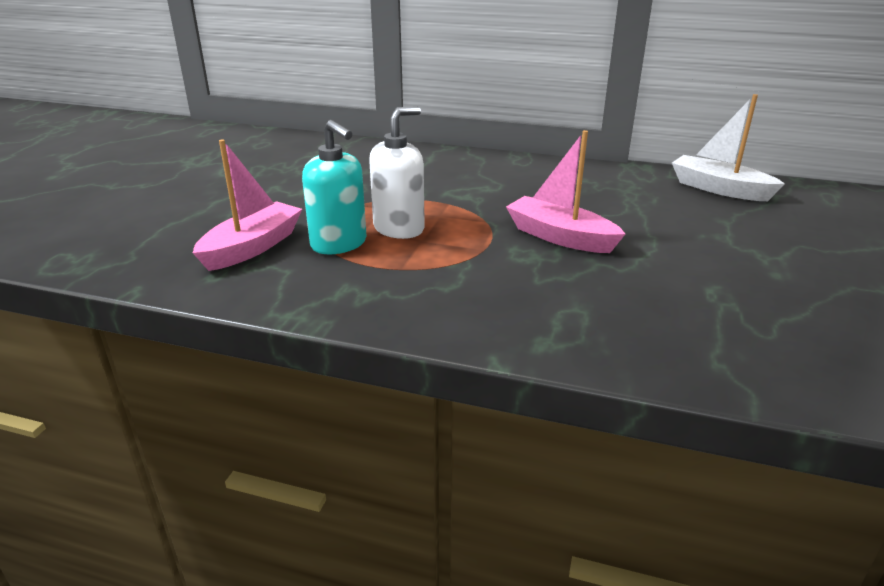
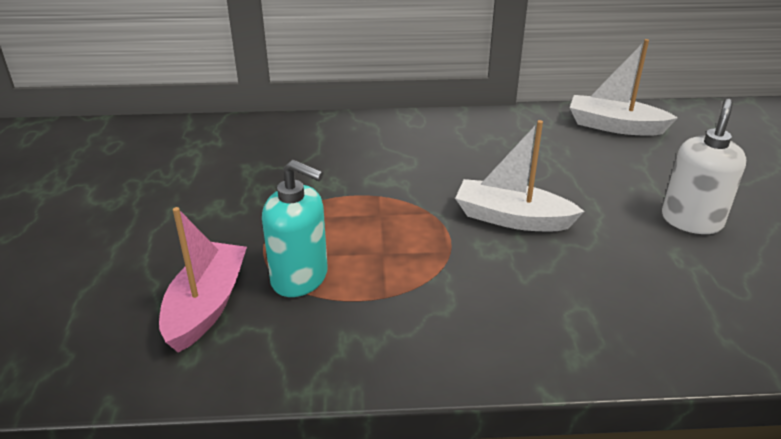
camera: 20 degrees left, 5 degrees up
white soap dispenser [369,106,425,239] -> white soap dispenser moved to [662,99,746,234]
pink boat [506,130,625,253] -> white boat [455,120,585,231]

